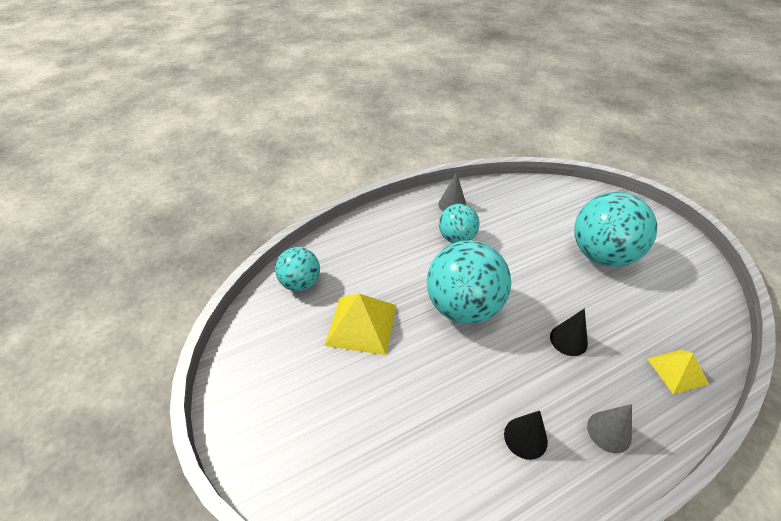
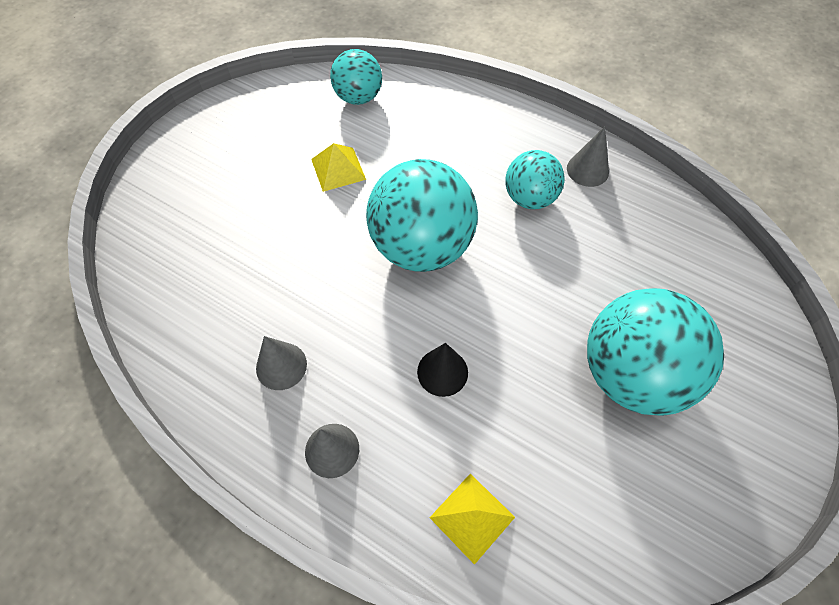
camera: 60 degrees right, 15 degrees up
yellow pyramid [324,294,396,355] -> yellow pyramid [311,143,366,192], size x0.63
black cone [504,411,548,460] -> grey cone [256,336,307,390]

